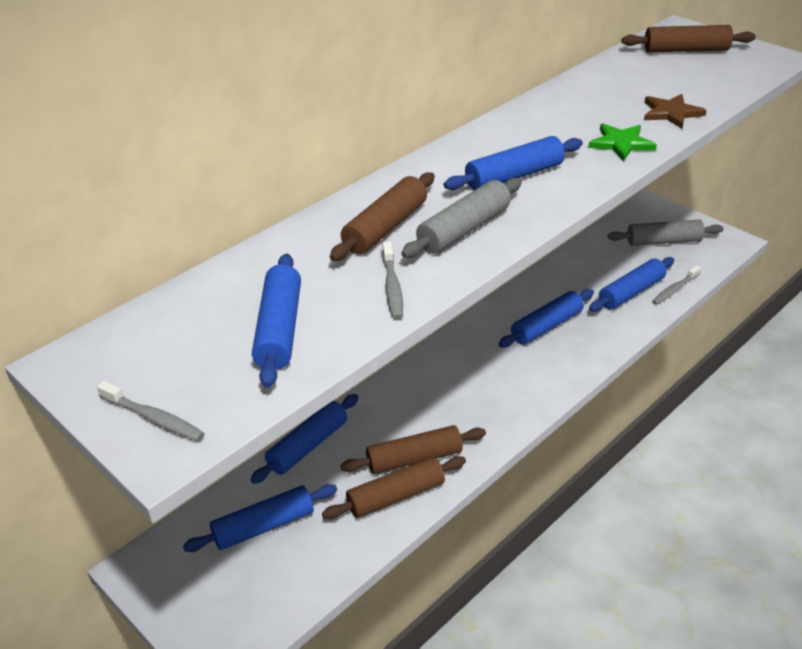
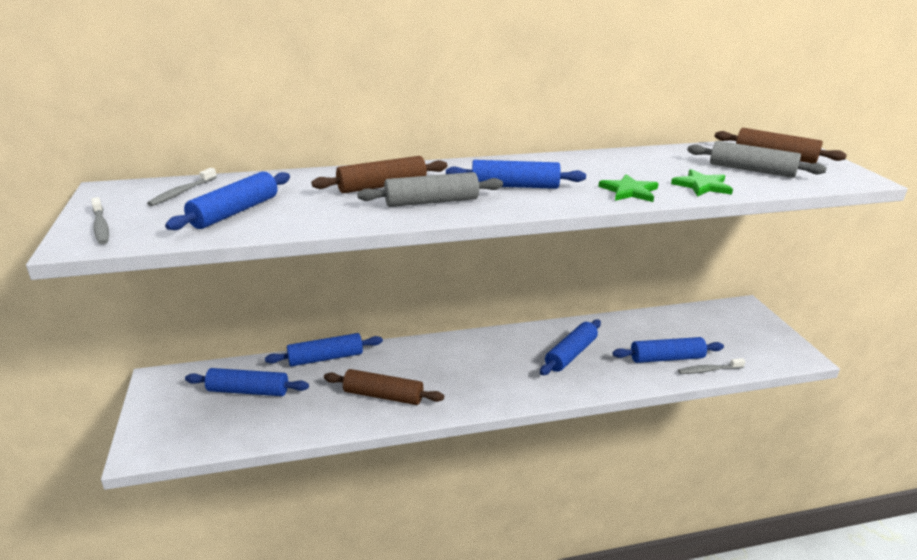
camera: 30 degrees right, 10 degrees down
brown rolling pin [322,456,466,519] -> none
grey toothbrush [382,242,403,319] -> grey toothbrush moved to [147,168,217,206]
blue rolling pin [499,289,594,347] -> blue rolling pin turned 45 degrees counterclockwise [540,320,601,375]
grey rolling pin [608,220,723,246] -> grey rolling pin moved to [687,141,827,178]
brown star [644,94,707,129] -> green star [671,169,733,196]

